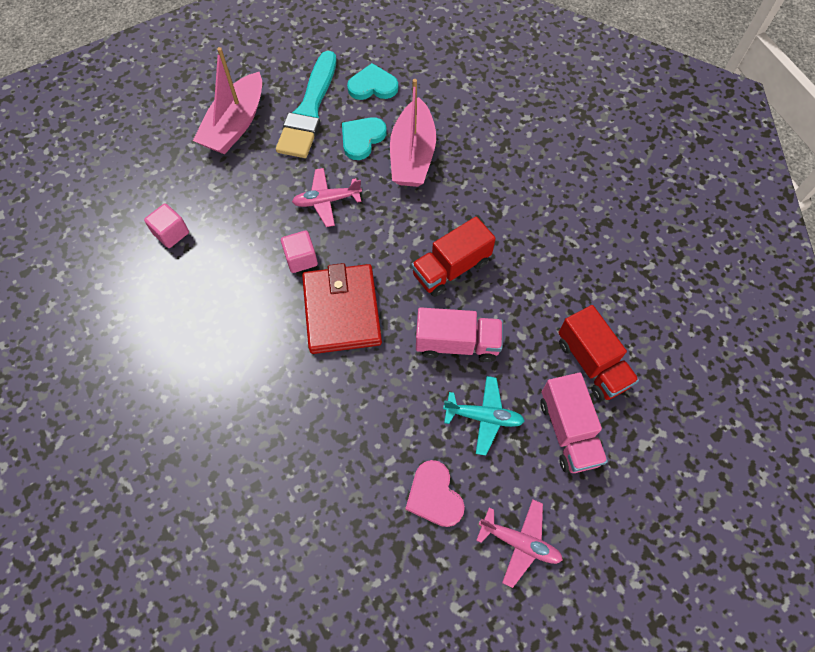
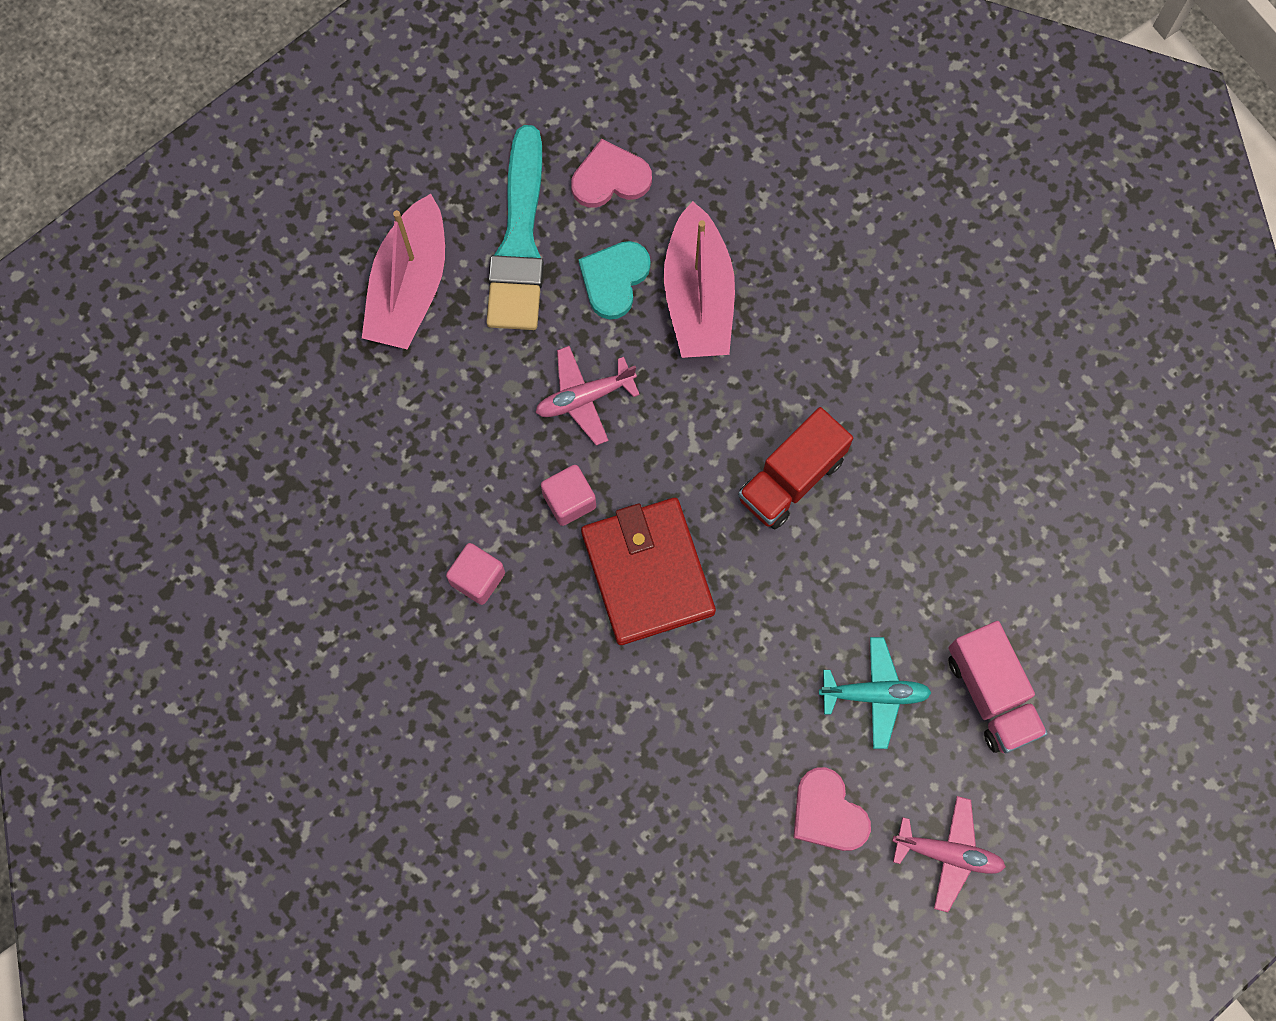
camera: 10 degrees left, 10 degrees up
pink cube [144,204,189,248] -> pink cube moved to [446,543,505,605]
turquoise heart [347,63,398,100] -> pink heart [571,139,652,208]
pink truck [416,307,503,362] -> none
red truck [558,305,639,401] -> none

